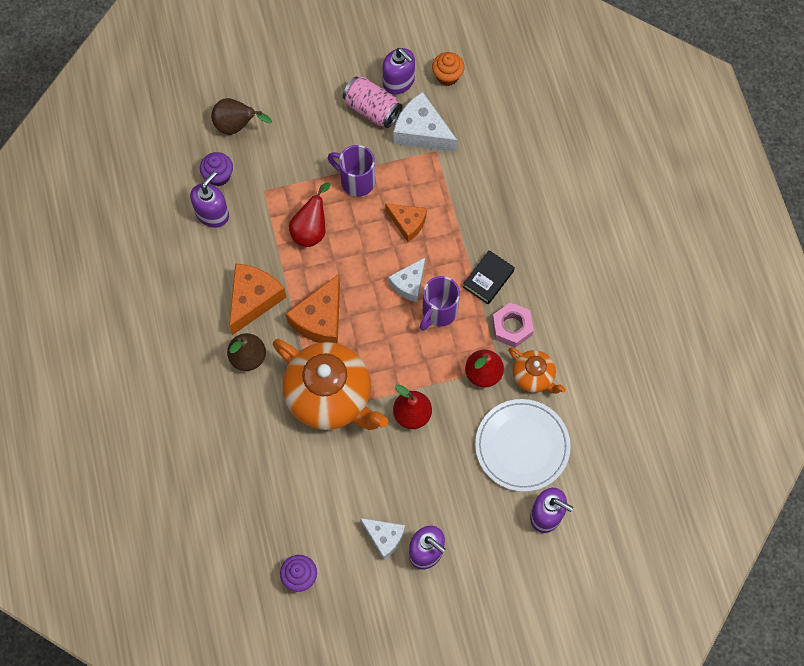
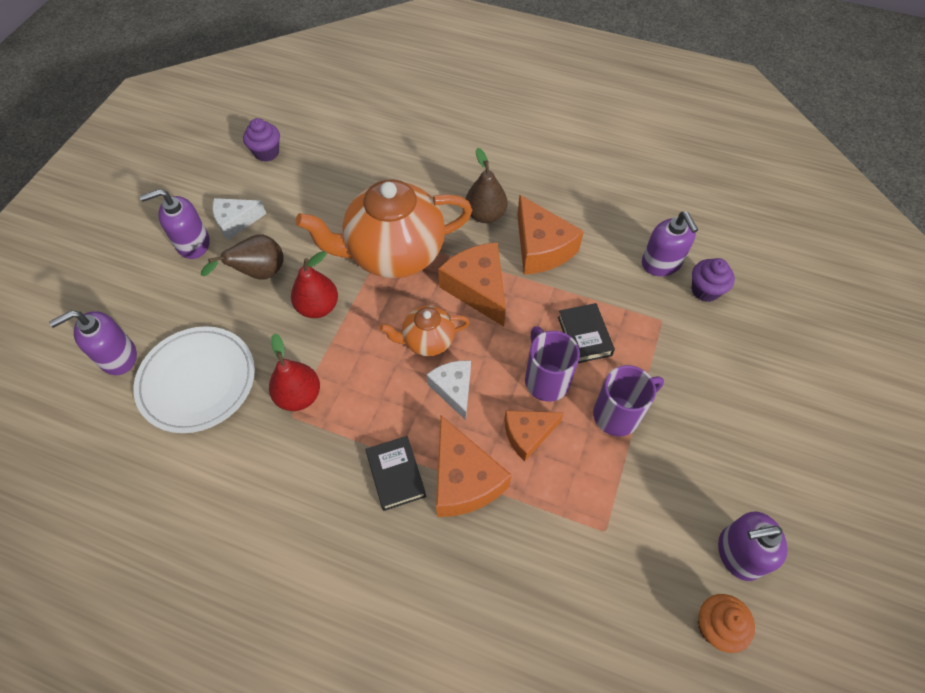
camera: 125 degrees right, 10 degrees down
brown pear [211,98,272,135] -> brown pear moved to [201,234,284,280]
red pear [289,183,331,247] -> black book [558,303,615,363]
pink can [343,76,402,128] -> none
white cheese [393,92,457,152] -> none
purple mug [420,276,460,331] -> purple mug moved to [525,326,580,402]
pink nut [492,302,534,348] -> none
orange teapot [508,347,566,394] -> orange teapot moved to [380,305,470,356]
none -> orange cheese [436,416,512,517]

